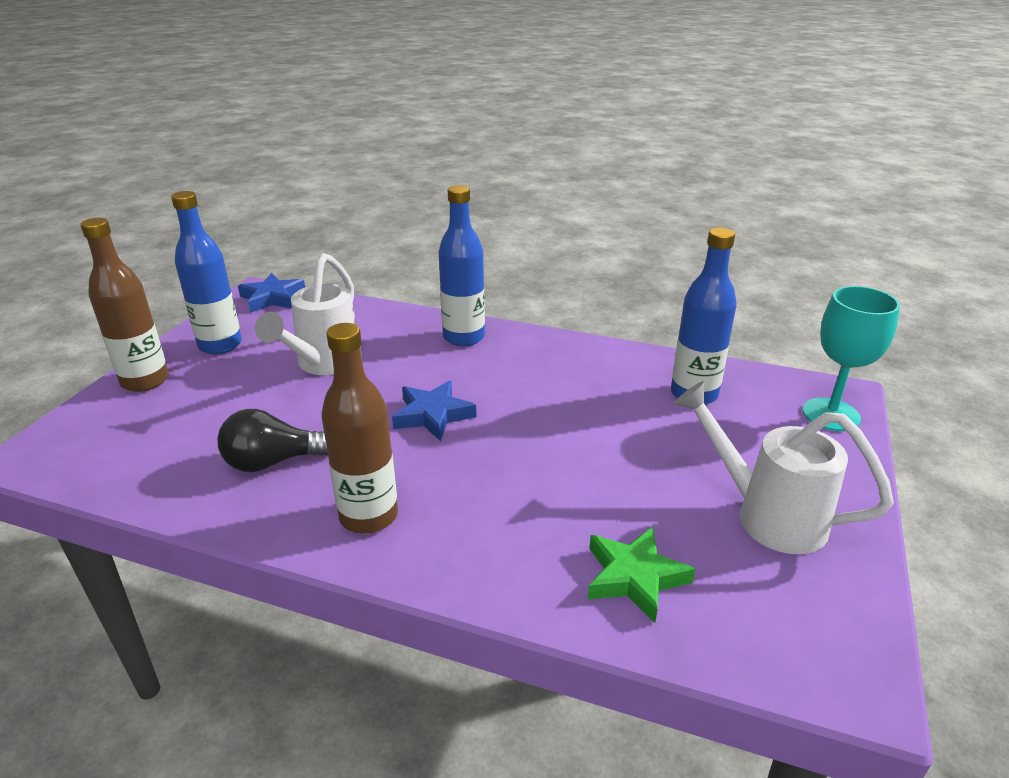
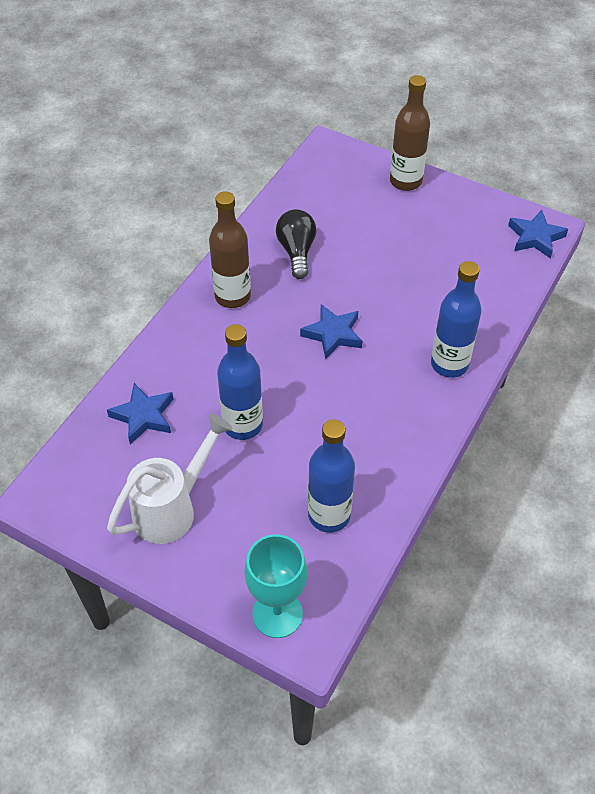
camera: 100 degrees right, 20 degrees up
blue bottle [171,191,242,354] -> blue bottle moved to [217,324,263,440]
white watering can [255,253,362,375] -> none
green star [588,526,696,623] -> blue star [107,383,173,444]

